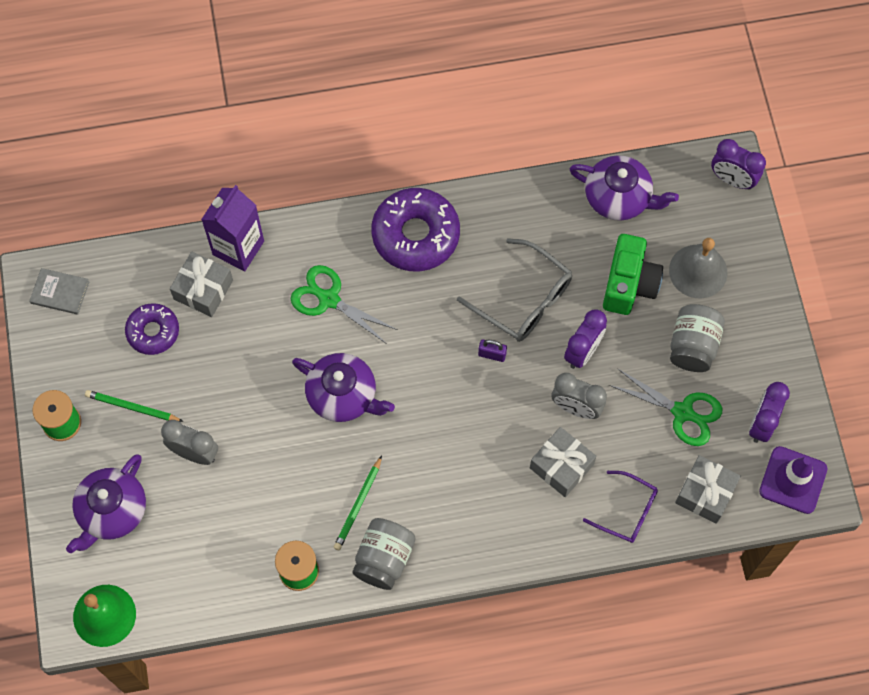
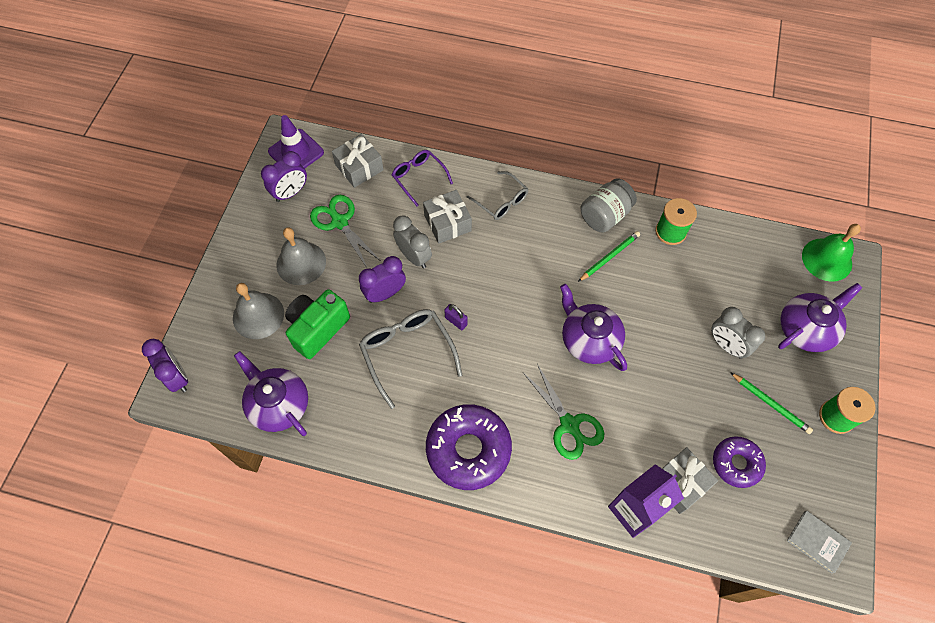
camera: 155 degrees left, 5 degrees down
grey jar [670,304,725,372] -> grey bell [277,227,326,285]
none -> grey glasses [467,171,528,220]

